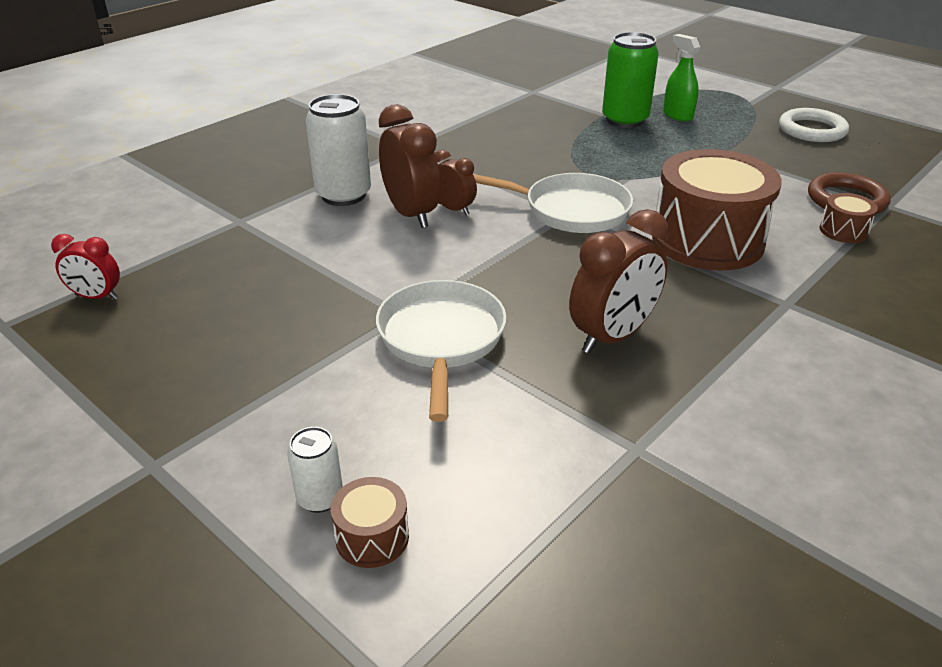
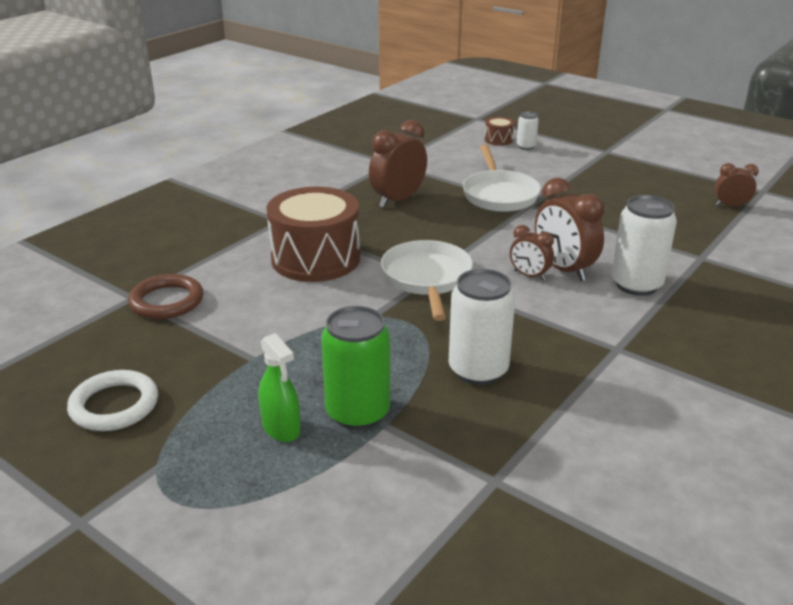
camera: 175 degrees right, 5 degrees down
red clock [51,234,120,300] -> brown clock [715,163,759,207]
white pan [473,173,633,233] -> white pan turned 75 degrees clockwise [381,240,473,321]
brown drum [820,193,878,243] -> none
none -> white can [449,269,515,385]

